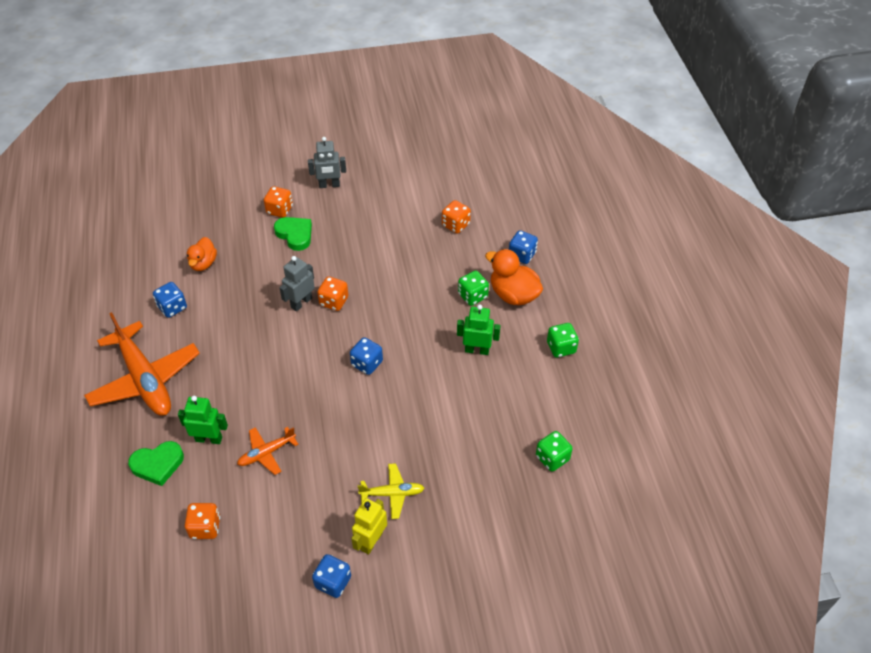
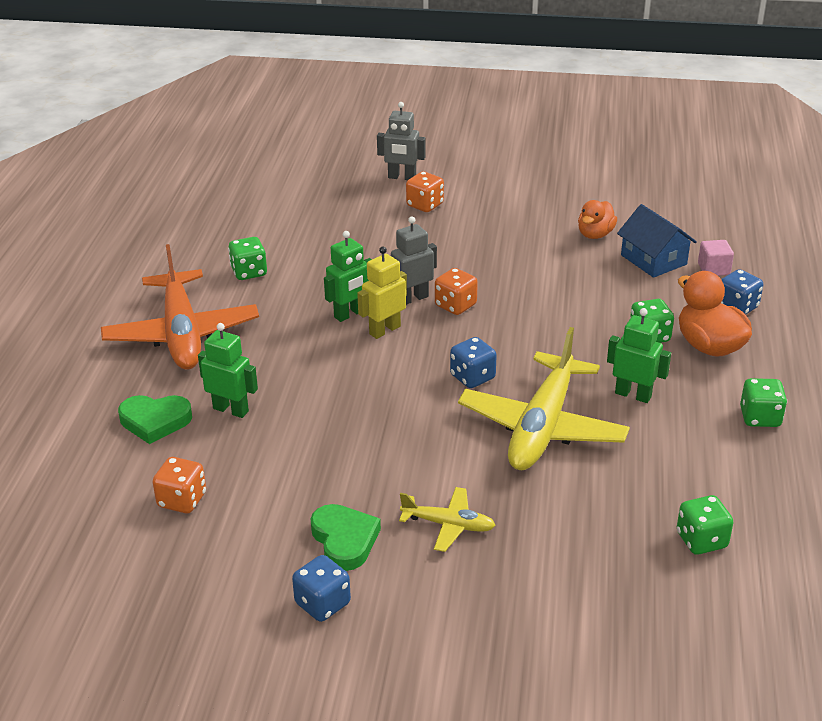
camera: 20 degrees right, 15 degrees down
blue dice [153,282,187,318] -> green dice [228,237,267,280]
orange duck [187,237,217,271] -> orange duck moved to [578,200,617,239]
orange plane [237,427,298,475] -> none
green heart [274,217,312,251] -> green heart moved to [311,504,381,571]
grey robot [308,137,346,188] -> grey robot moved to [377,102,426,180]
yellow robot [351,498,387,555] -> yellow robot moved to [357,246,407,339]
orange dice [442,200,471,234] -> blue house [617,204,697,278]
none -> green robot [324,231,372,322]
none -> yellow plane [458,327,630,470]
none -> pink cube [698,240,734,276]

